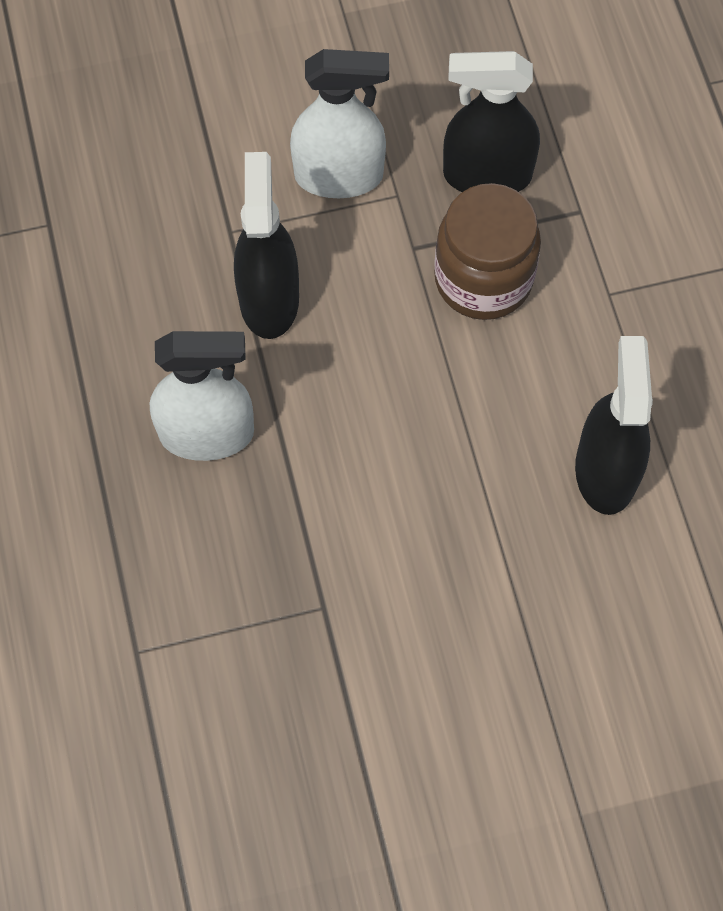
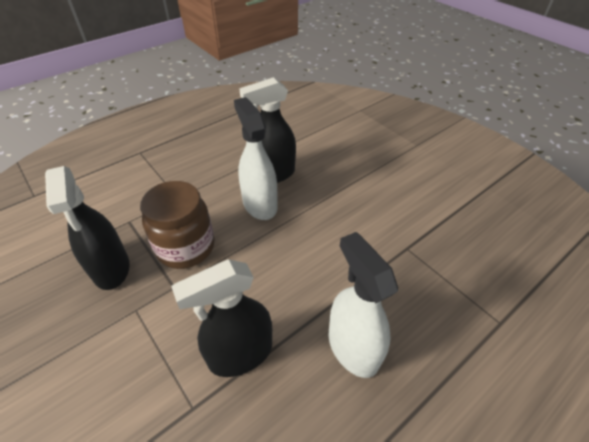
camera: 115 degrees left, 20 degrees down
white spray bottle [290,49,389,198] -> white spray bottle moved to [234,97,277,220]

